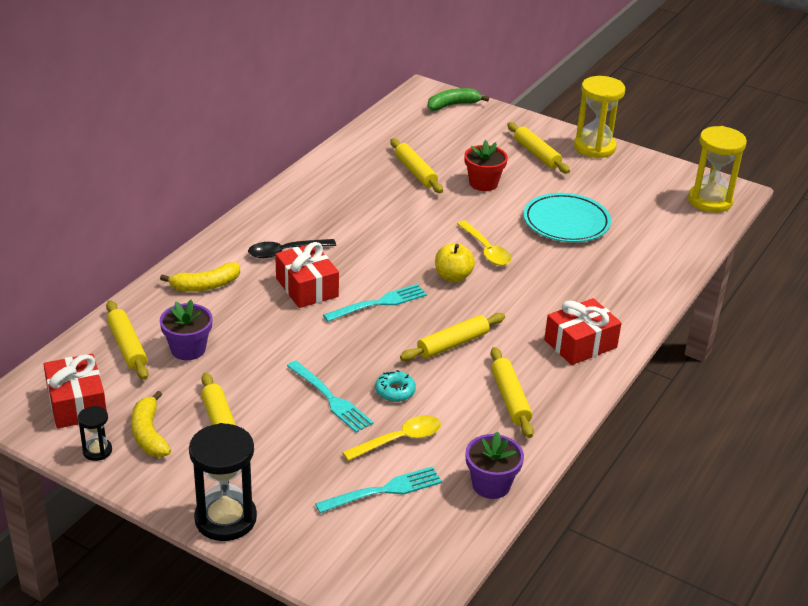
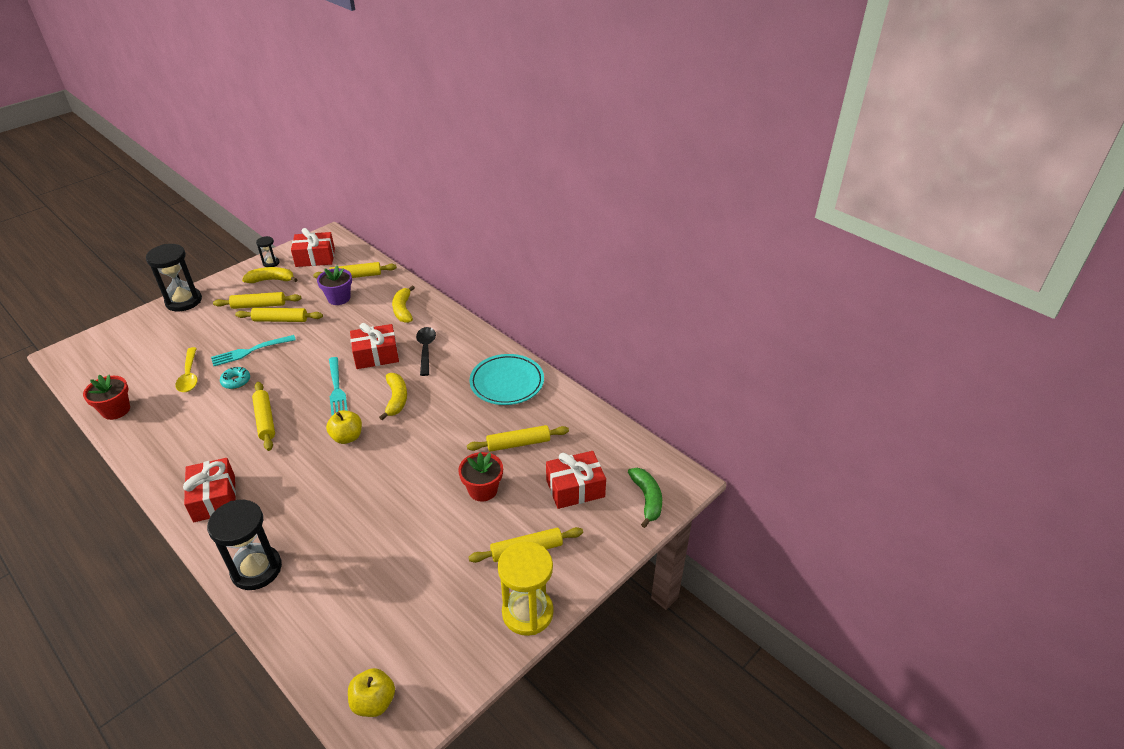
camera: 105 degrees right, 5 degrees up
turquoise fork [315,466,442,513] -> none
yellow spoon [457,221,512,266] -> none
purple flower pot [466,431,524,499] -> red flower pot [83,375,130,420]
yellow rolling pin [491,347,534,438] -> yellow rolling pin moved to [235,308,323,322]
turquoise plate [523,193,611,242] -> turquoise plate moved to [469,354,544,405]
yellow hourglass [688,126,747,213] -> yellow apple [348,668,395,717]
none -> black hourglass [207,500,282,590]
none -> yellow banana [379,373,407,420]
none -> red gift [546,451,606,509]

